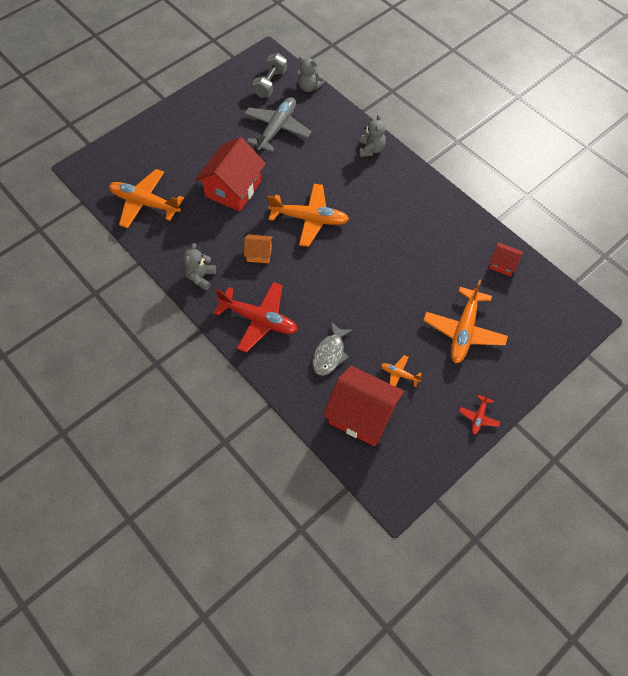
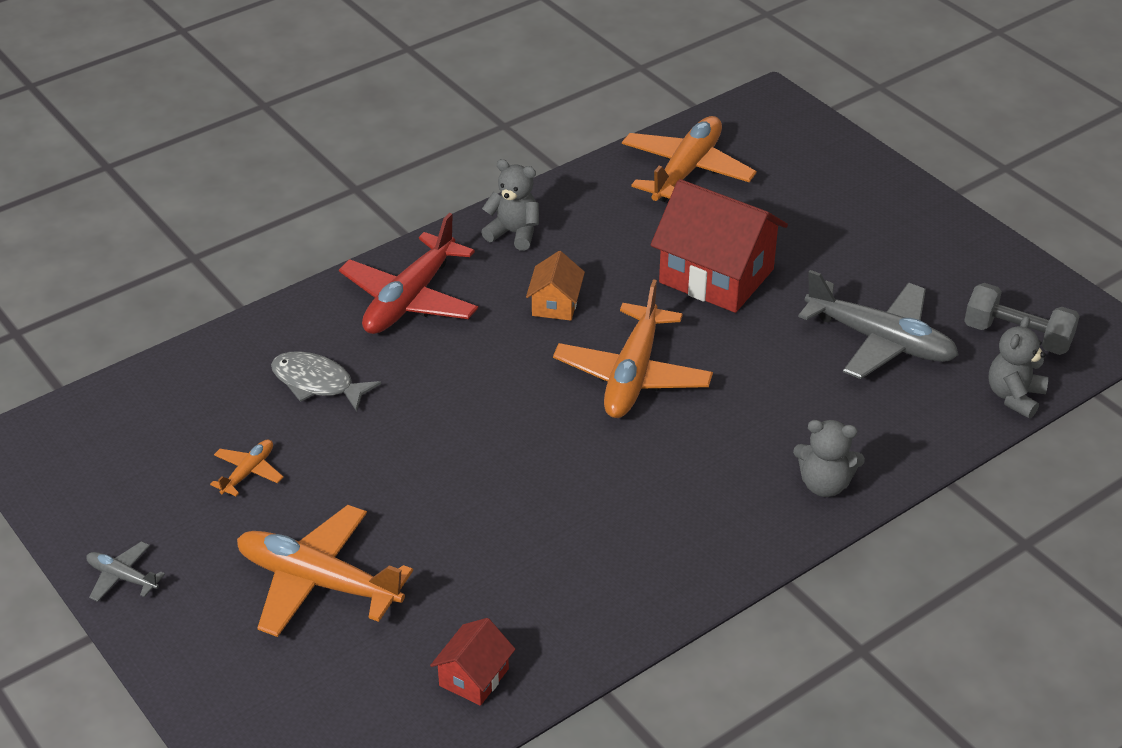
camera: 95 degrees right, 20 degrees down
red house [323,366,404,446] -> none
red plane [459,393,500,434] -> grey plane [86,541,165,602]

